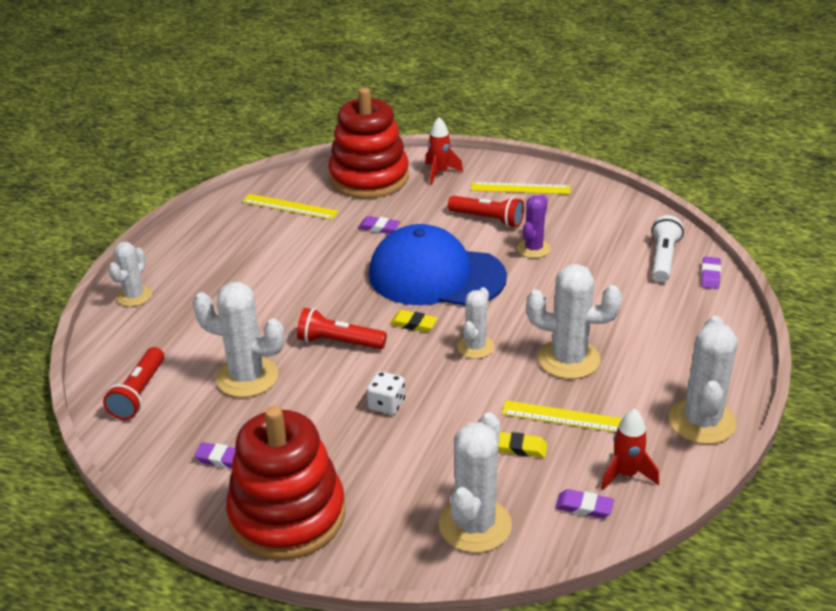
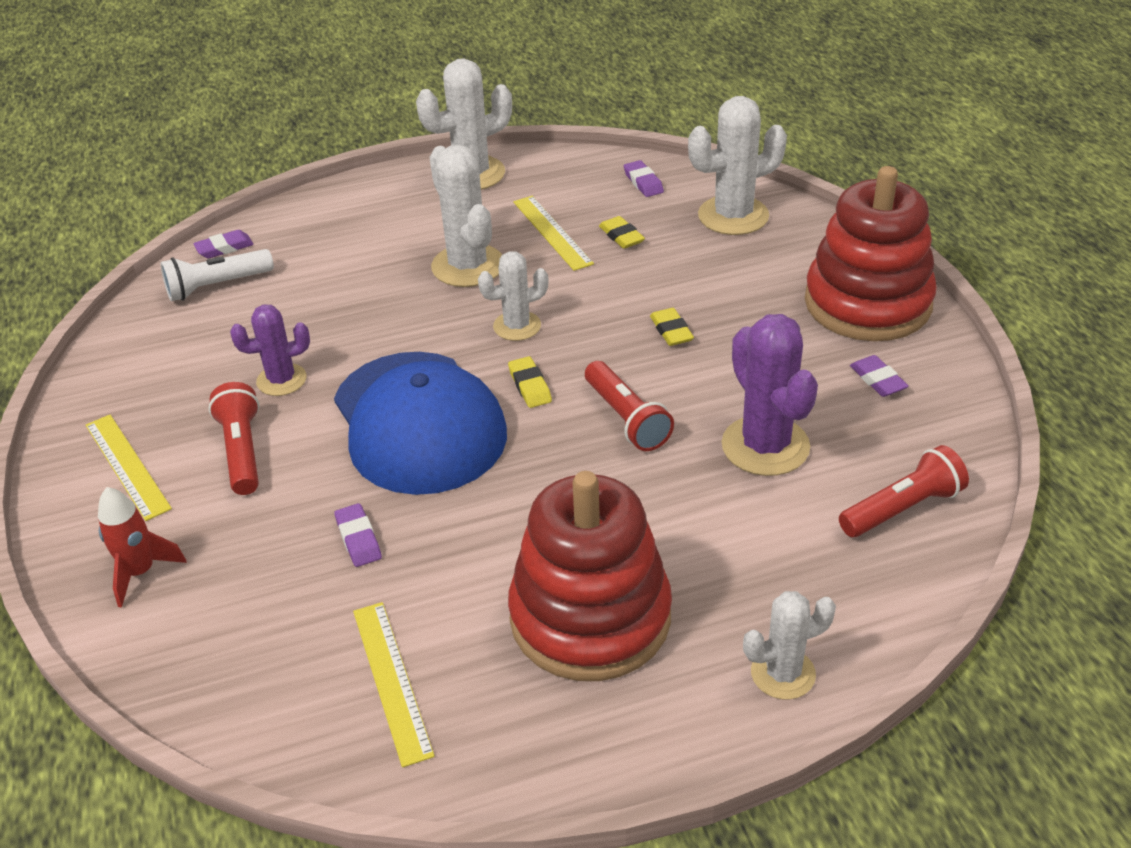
camera: 130 degrees left, 5 degrees up
white cactus [193,282,284,397] -> purple cactus [721,314,818,476]
red stacking toy [328,88,409,199] -> red stacking toy moved to [508,471,672,681]
white dice [367,371,405,415] -> yellow eraser [650,308,694,346]
red rocket [601,409,659,490] -> none

